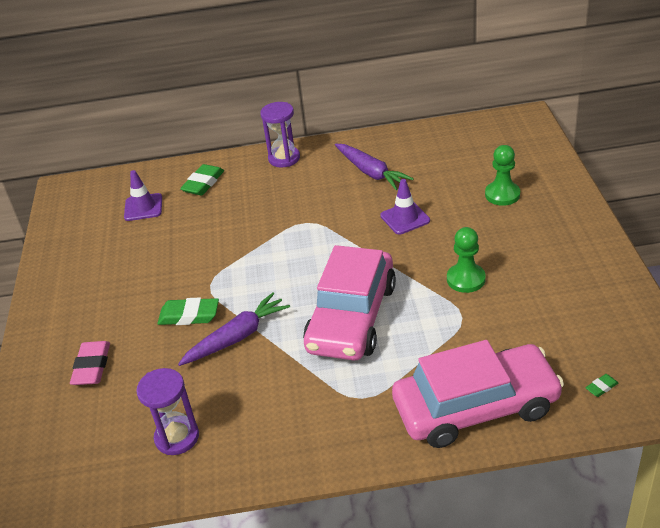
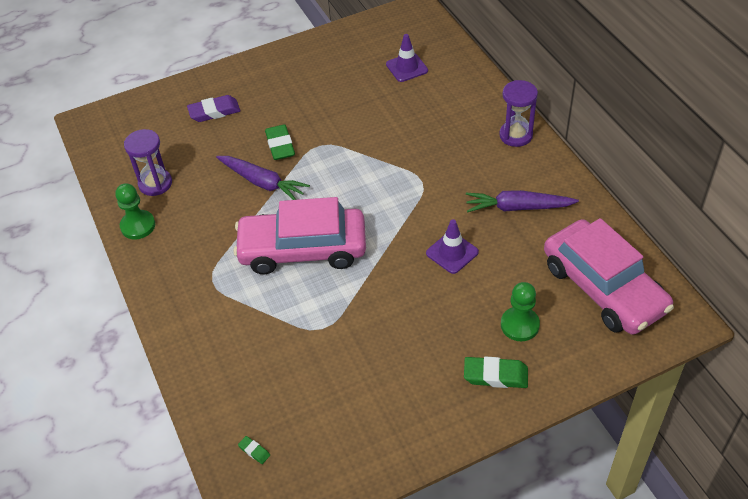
camera: 70 degrees right, 10 degrees up
pink eraser [70,341,110,385] -> purple eraser [187,95,241,122]
green eraser [180,164,224,195] -> green eraser moved to [464,356,528,388]
purple carrot [335,144,414,190] -> purple carrot turned 60 degrees clockwise [466,190,579,213]
pink car [392,340,564,448] -> pink car moved to [544,218,674,335]
green pawn [447,227,486,293] -> green pawn moved to [115,183,155,239]

